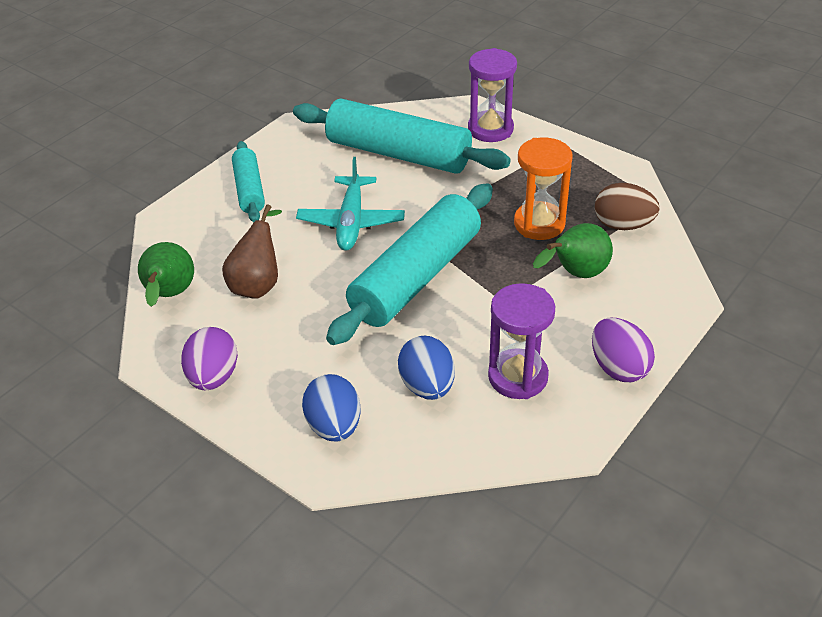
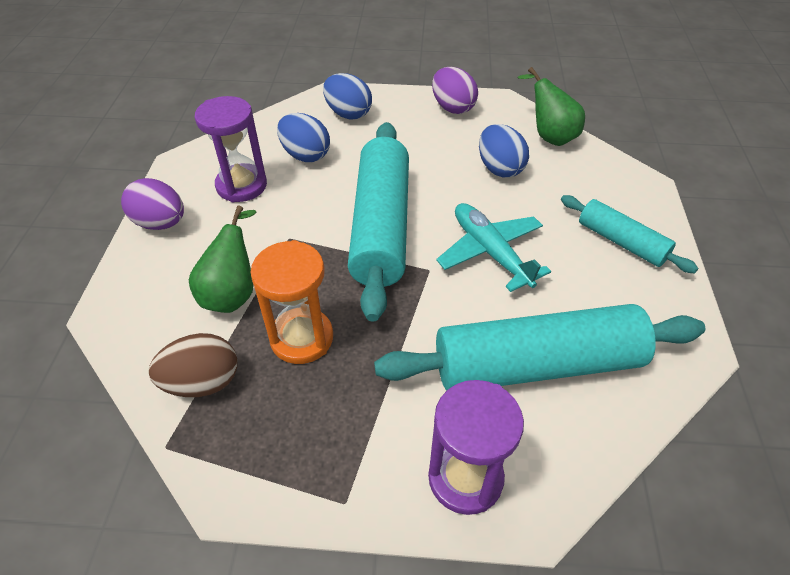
camera: 145 degrees right, 5 degrees up
brown pear [222,204,282,299] -> blue egg [479,124,529,178]

